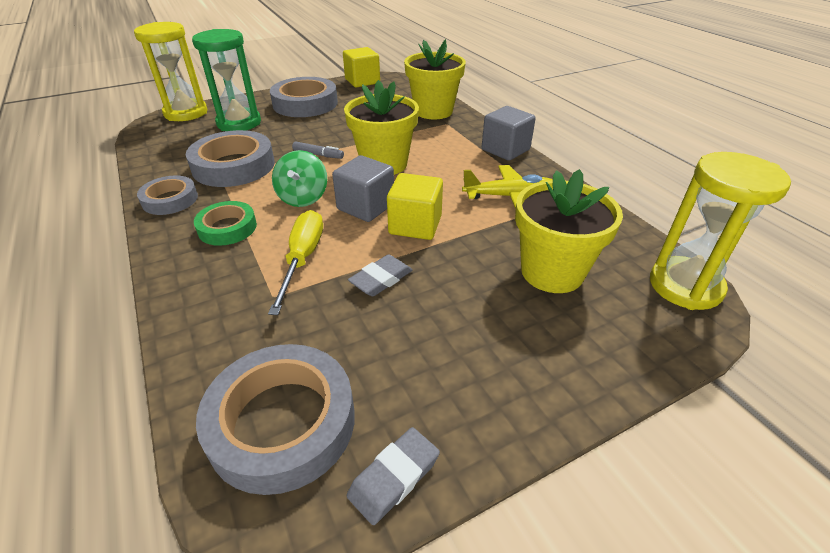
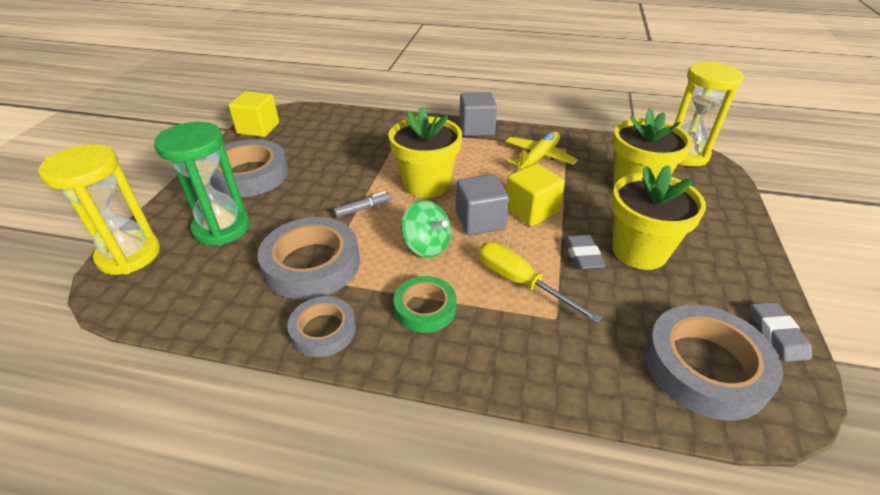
camera: 50 degrees left, 0 degrees up
yellow flower pot [404,39,466,120] -> yellow flower pot moved to [611,165,706,270]

